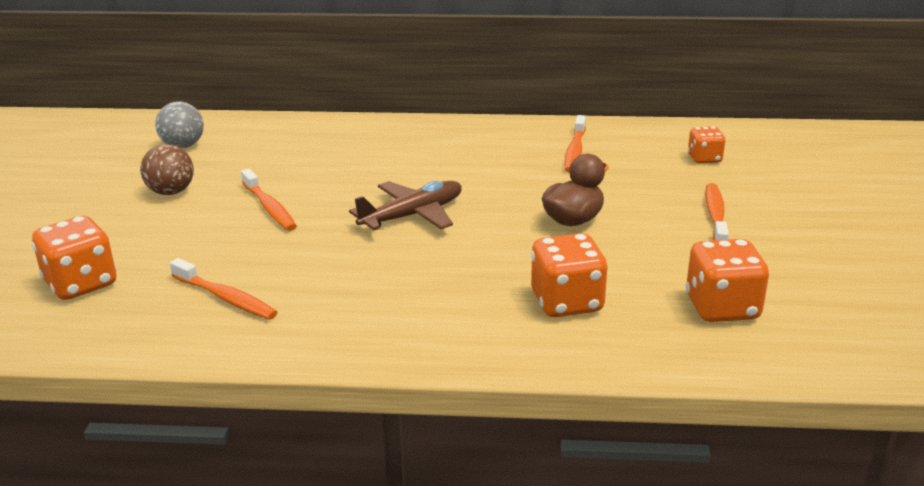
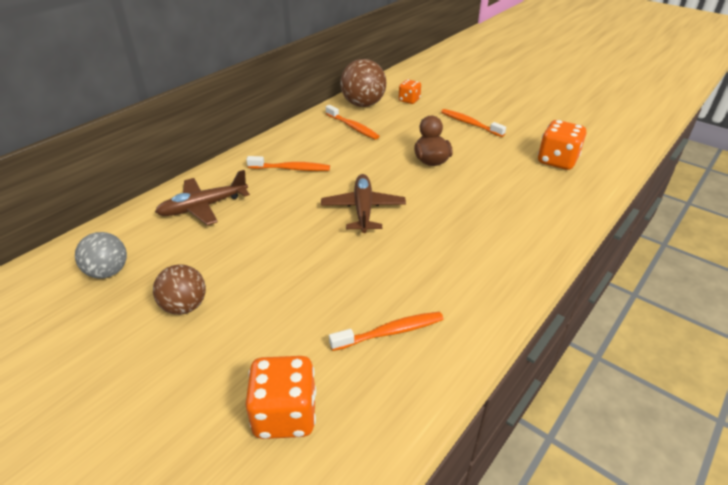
camera: 55 degrees left, 10 degrees up
orange toothbrush [241,169,297,231] -> orange toothbrush moved to [246,156,330,171]
orange dice [531,233,608,317] -> none
none -> brown plane [155,170,250,225]
none -> brown ball [340,59,386,107]

